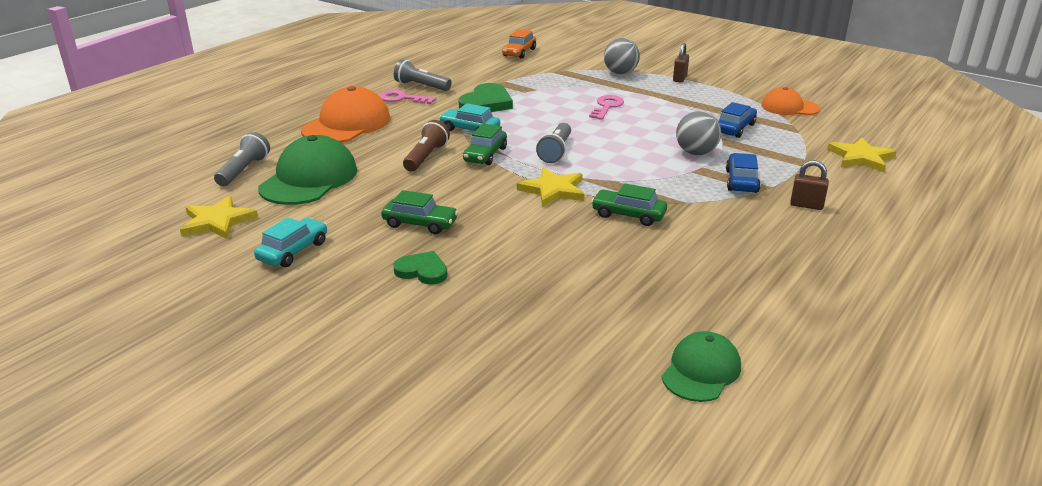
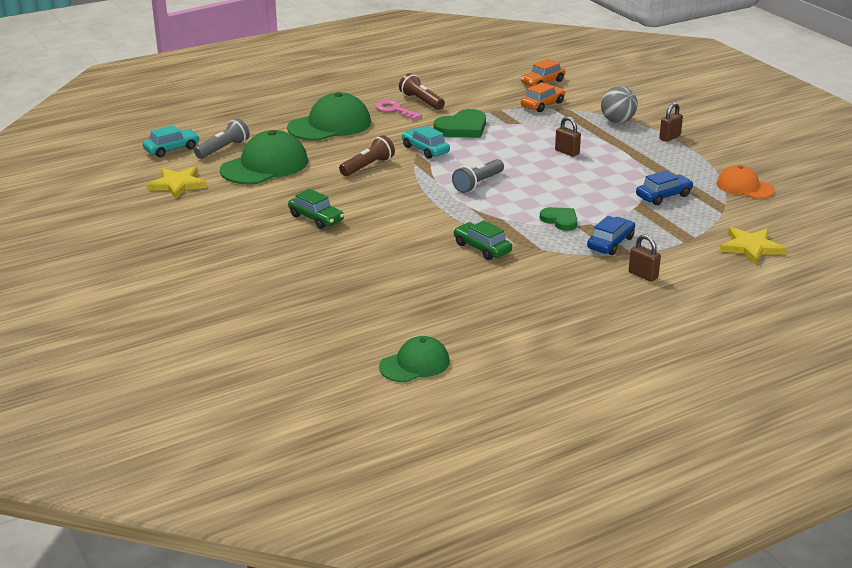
camera: 25 degrees right, 0 degrees up
turquoise car [254,217,327,267] -> turquoise car moved to [143,125,200,157]
orange cap [301,86,390,143] -> green cap [287,92,371,141]
green heart [393,251,448,285] -> green heart moved to [540,207,578,231]
grey flashlight [394,59,452,91] -> brown flashlight [399,73,445,110]
green car [463,123,507,165] -> none
yellow star [517,167,585,207] -> none
pink key [589,95,624,120] -> brown padlock [555,116,581,157]
grey ball [676,111,721,155] -> none
none -> orange car [521,82,565,112]

